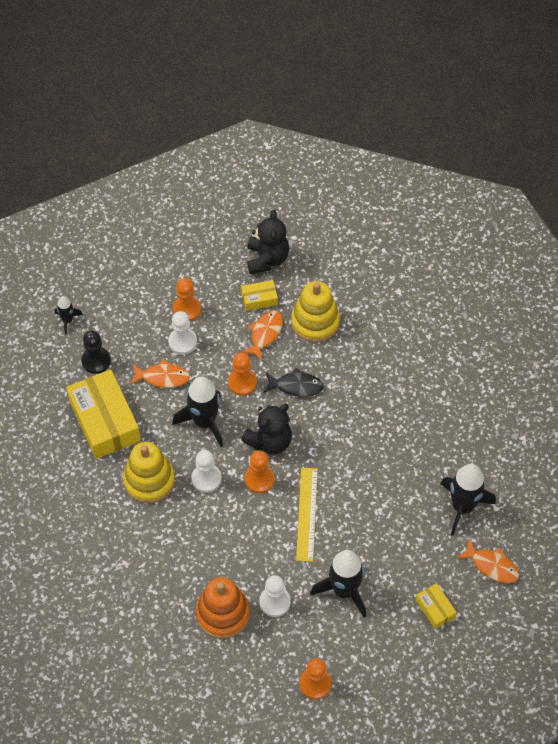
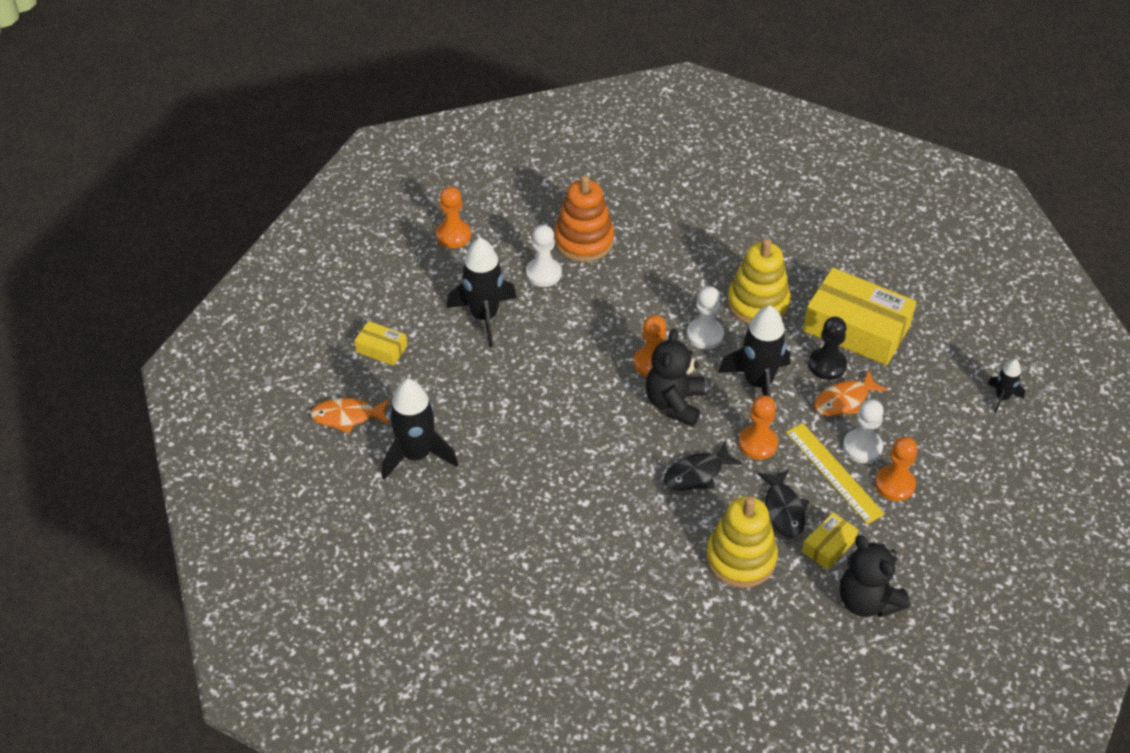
camera: 145 degrees right, 10 degrees down
black pawn [81,330,111,374] -> black pawn moved to [809,317,847,380]
orange fish [242,310,283,361] -> black fish [757,469,809,538]
yellow ruler [296,468,318,562] -> yellow ruler moved to [786,423,885,524]

